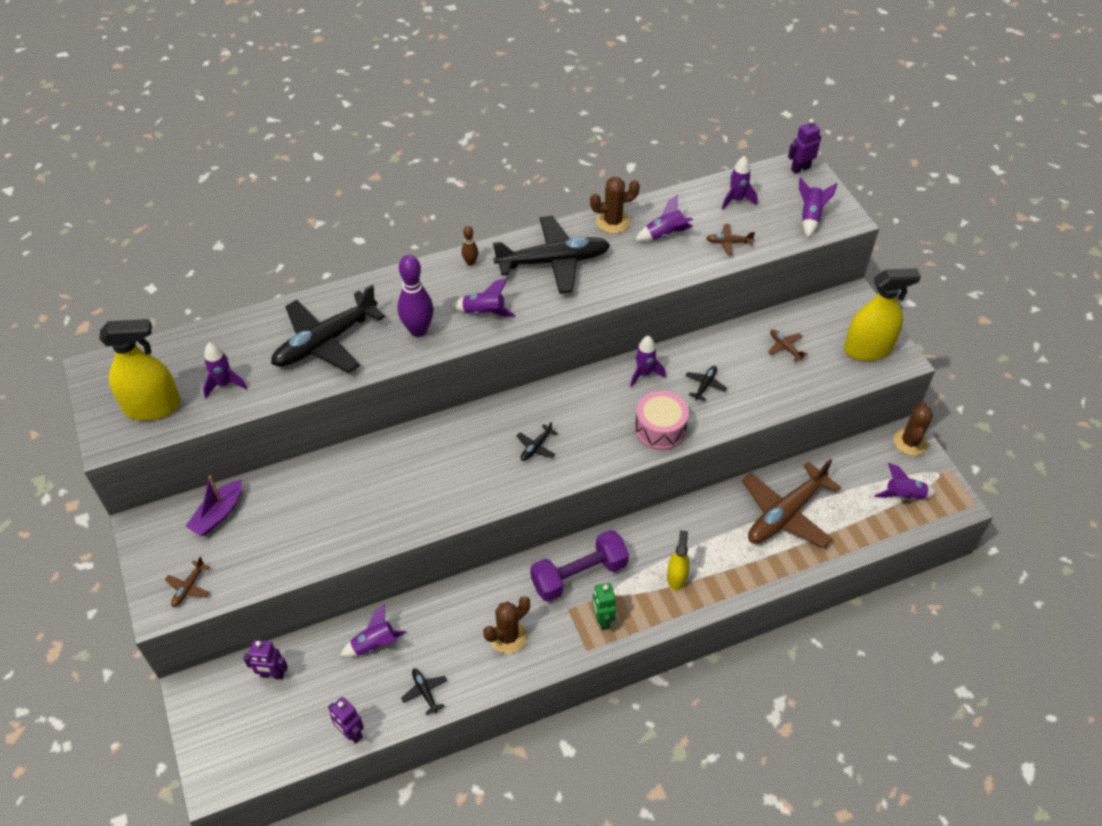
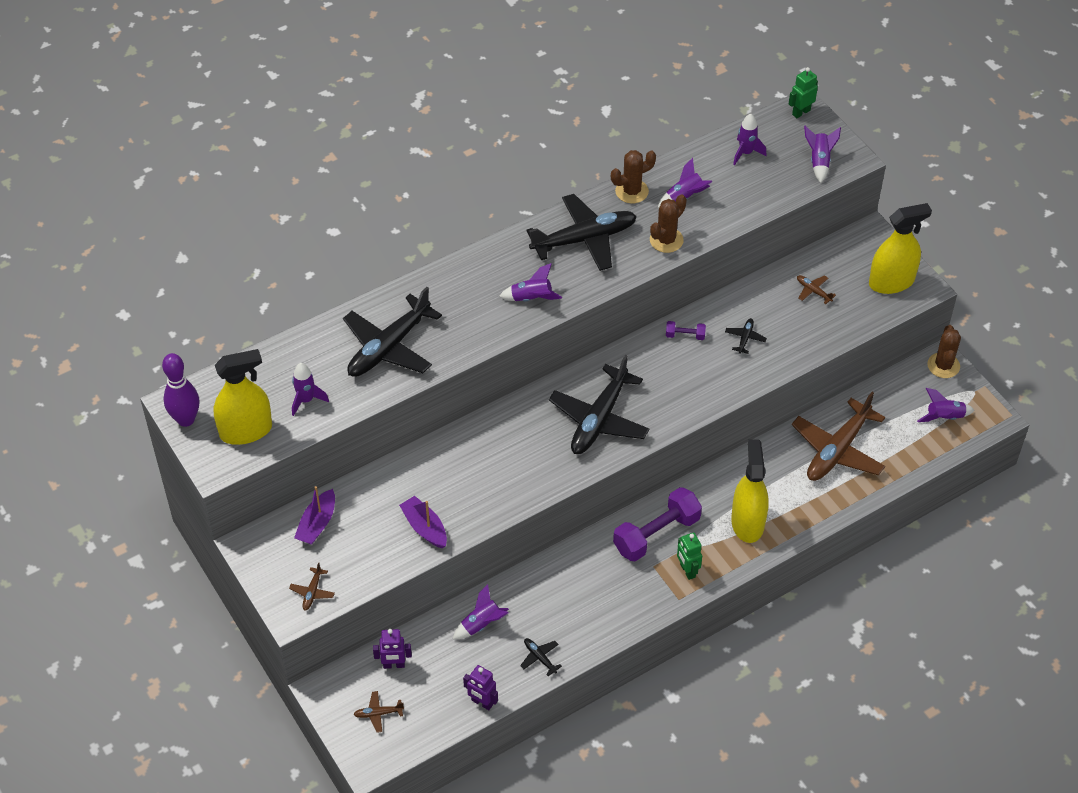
camera: 10 degrees left, 0 degrees up
purple bowling pin [398,255,434,337] -> purple bowling pin moved to [162,353,199,427]
brown bowling pin [462,226,478,266] -> none
brown cactus [483,596,530,654] -> brown cactus moved to [650,194,687,253]
black plane [517,421,558,461] -> black plane [549,354,650,454], size x2.45
purple rocket [630,336,666,388] -> purple dumbbell [666,321,706,340]
pink drum [635,391,689,450] -> none
yellow spray bottle [667,530,689,590] -> yellow spray bottle [731,440,769,543], size x1.74
brown plane [706,224,755,255] -> brown plane moved to [353,691,404,733]
purple robot [788,119,821,174] -> green robot [789,67,818,118]
none -> purple boat [399,496,447,548]

